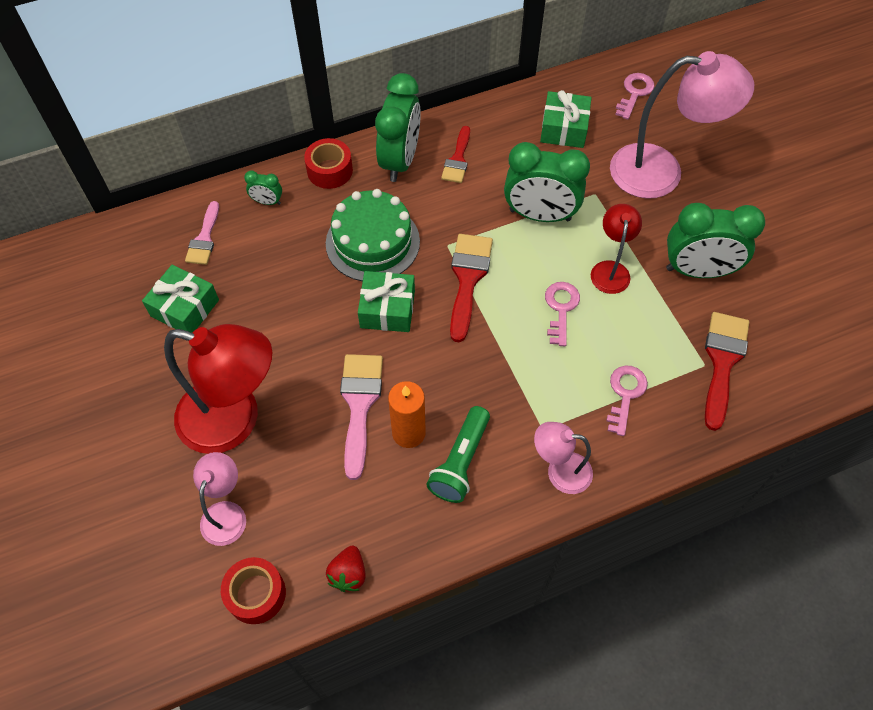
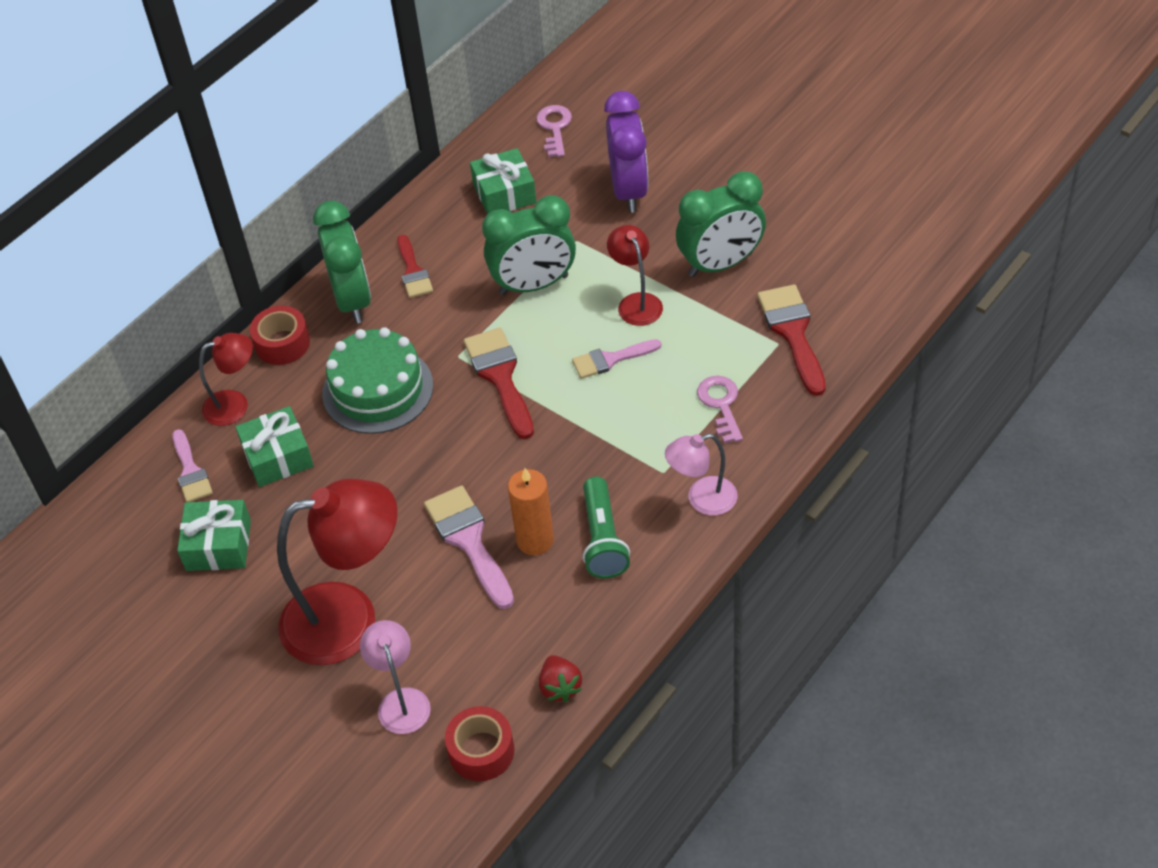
camera: 25 degrees left, 10 degrees down
green clock [244,171,282,205] -> red lamp [199,333,253,426]
green gift [358,271,415,332] -> green gift moved to [235,406,314,487]
pink key [545,282,580,346] -> pink brush [572,339,661,379]
pink lamp [610,51,754,199] -> purple clock [604,91,648,213]

